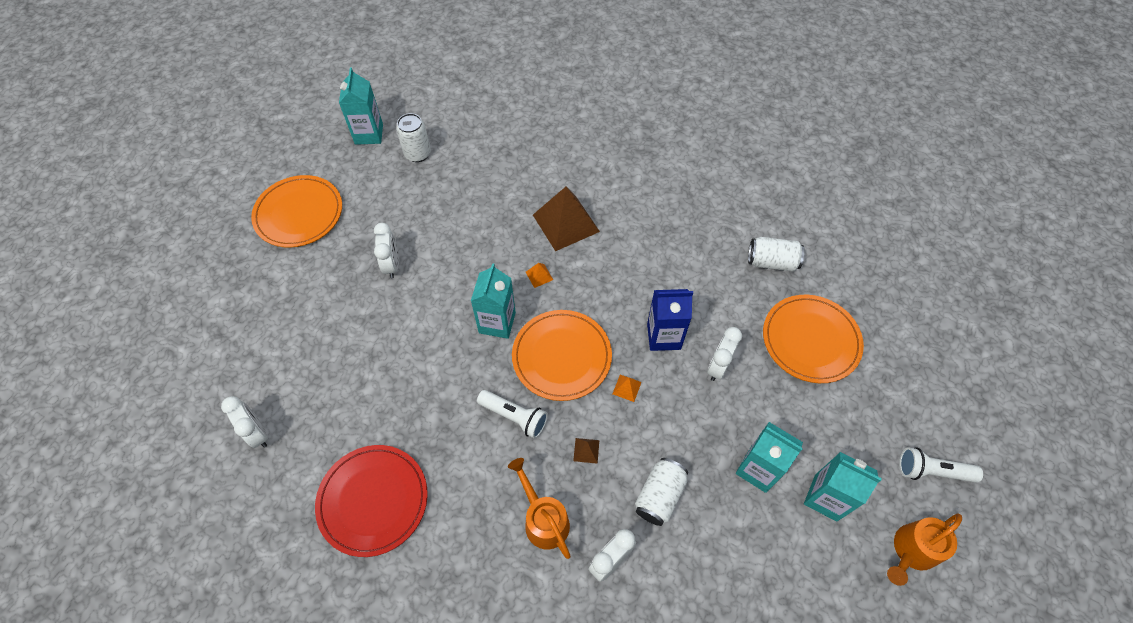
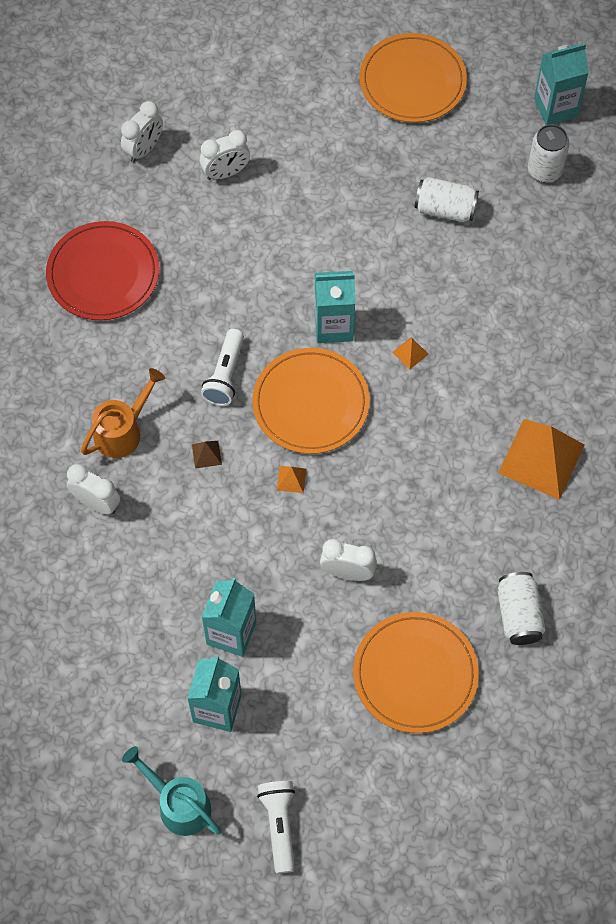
camera: 75 degrees right, 5 degrees up
white clock [374,223,399,278] -> white clock moved to [200,130,250,180]
brown pyramid [533,187,600,251] -> none
white can [635,458,688,526] -> white can moved to [415,177,479,222]
blue carton [647,289,693,351] -> none
orange watering can [887,513,962,586] -> turquoise watering can [122,746,221,836]
none -> orange pyramid [498,419,585,500]

